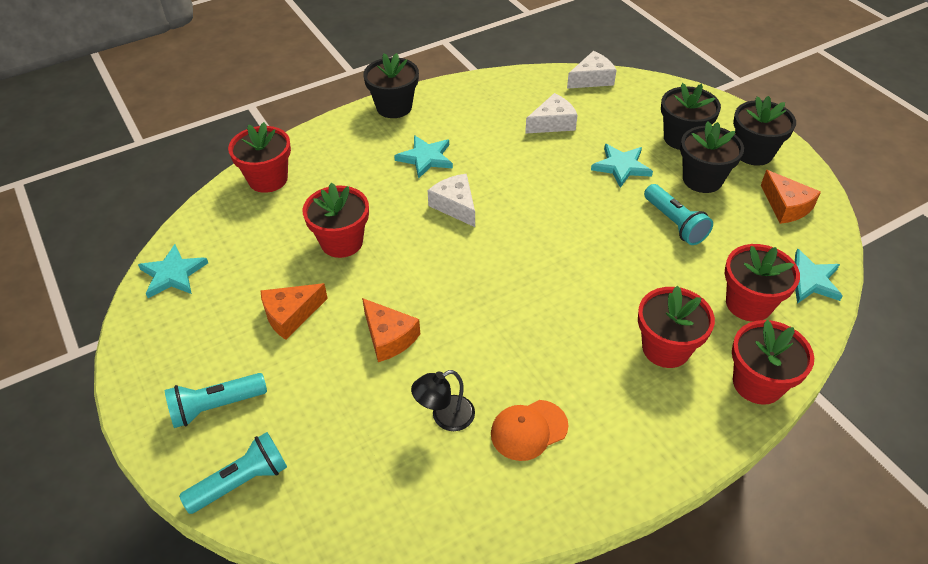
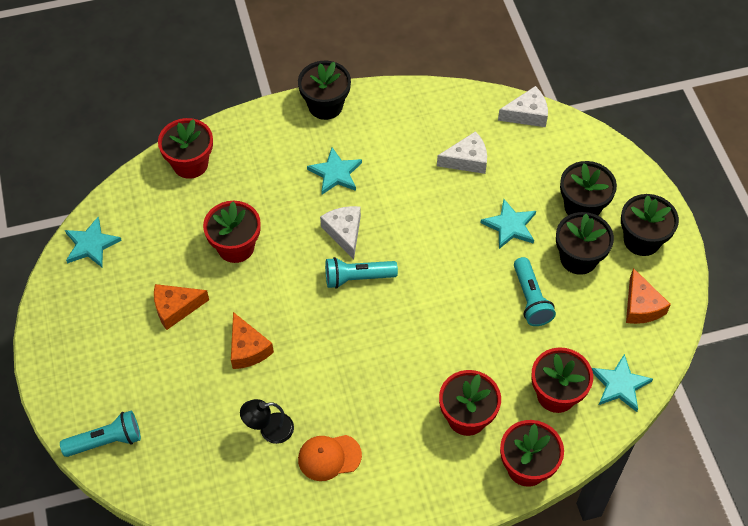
camera: 15 degrees right, 10 degrees up
turquoise flashlight [164,373,267,428] -> turquoise flashlight moved to [325,257,398,289]

